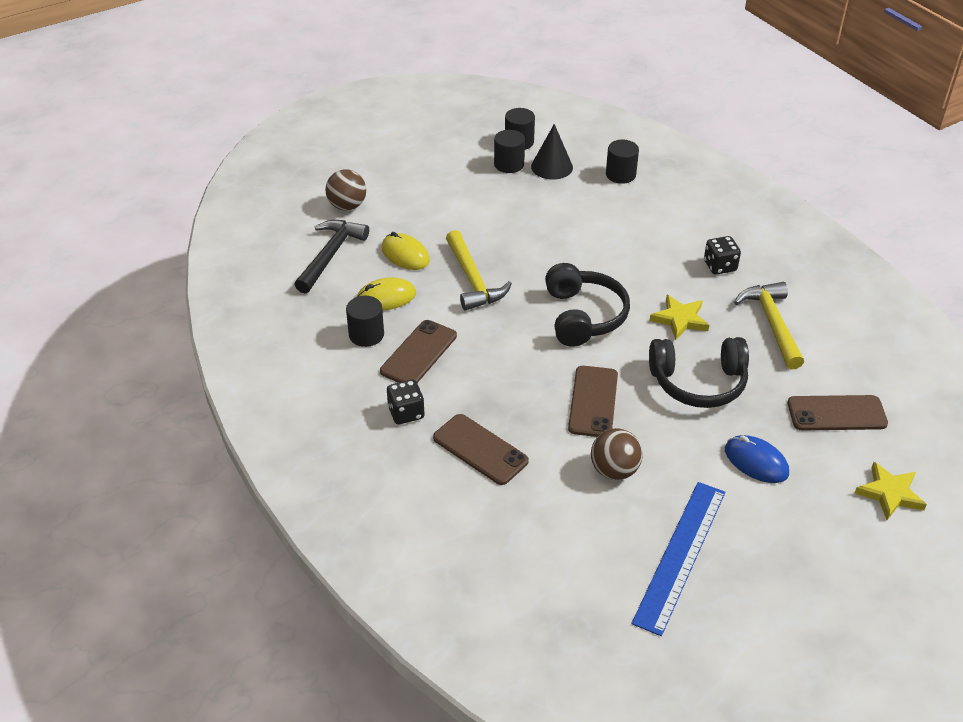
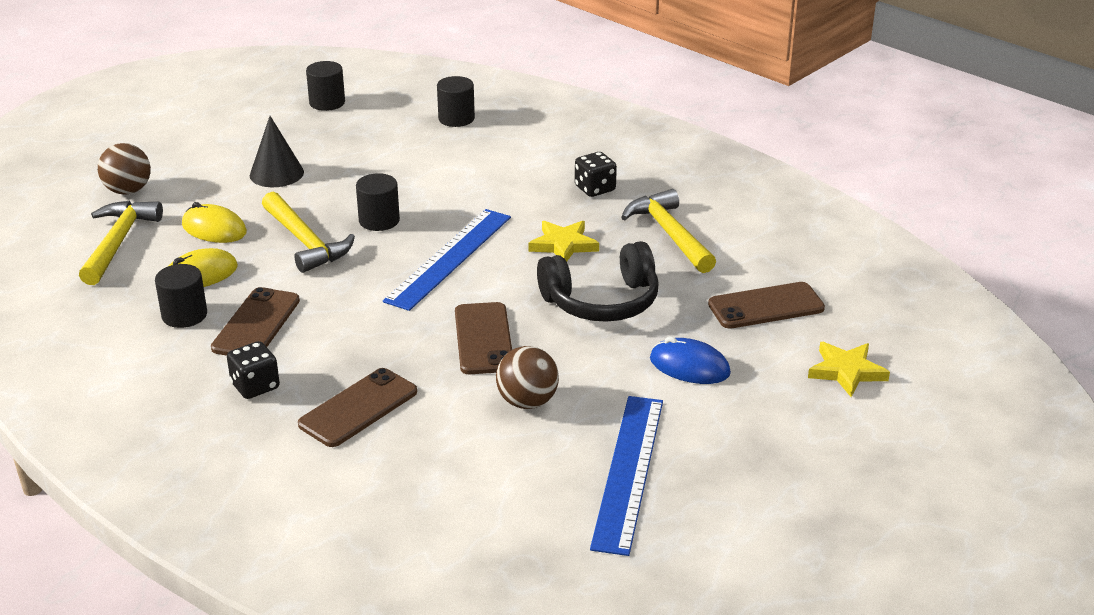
camera: 15 degrees left, 10 degrees down
black hammer [294,220,369,293] -> yellow hammer [79,201,163,285]
brown phone [433,414,529,485] -> brown phone turned 75 degrees counterclockwise [298,368,417,447]
black cylinder [494,130,525,173] -> black cylinder moved to [356,173,400,231]
black cone [531,124,573,179] -> black cone moved to [250,116,304,187]
black headphones [545,263,630,347] -> blue ruler [383,209,511,311]

